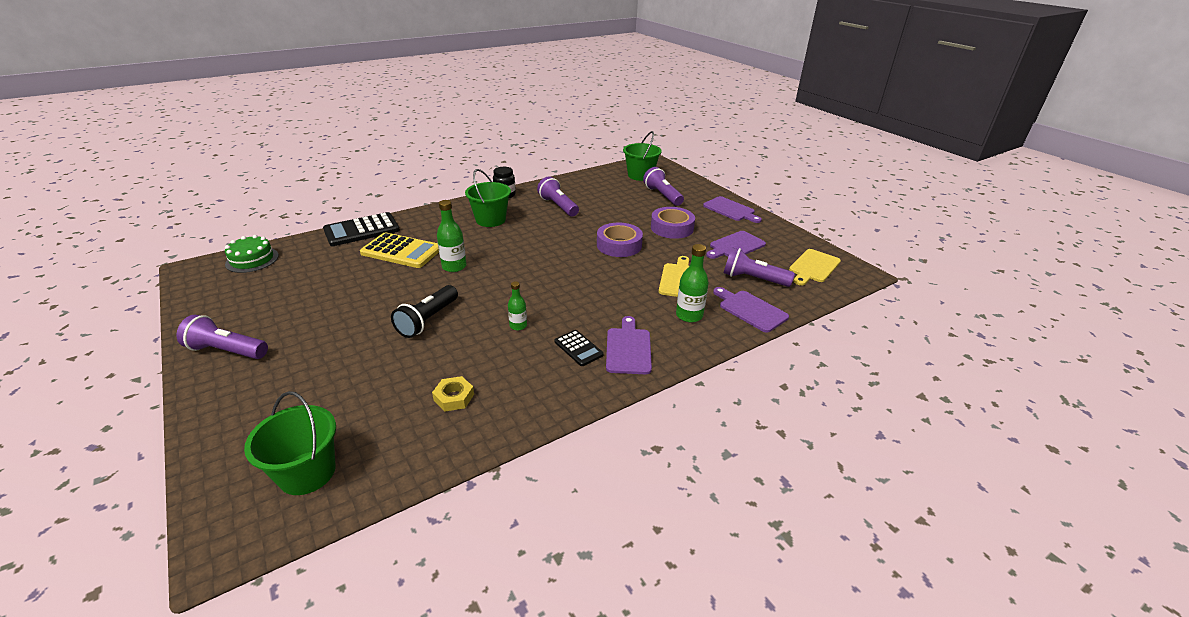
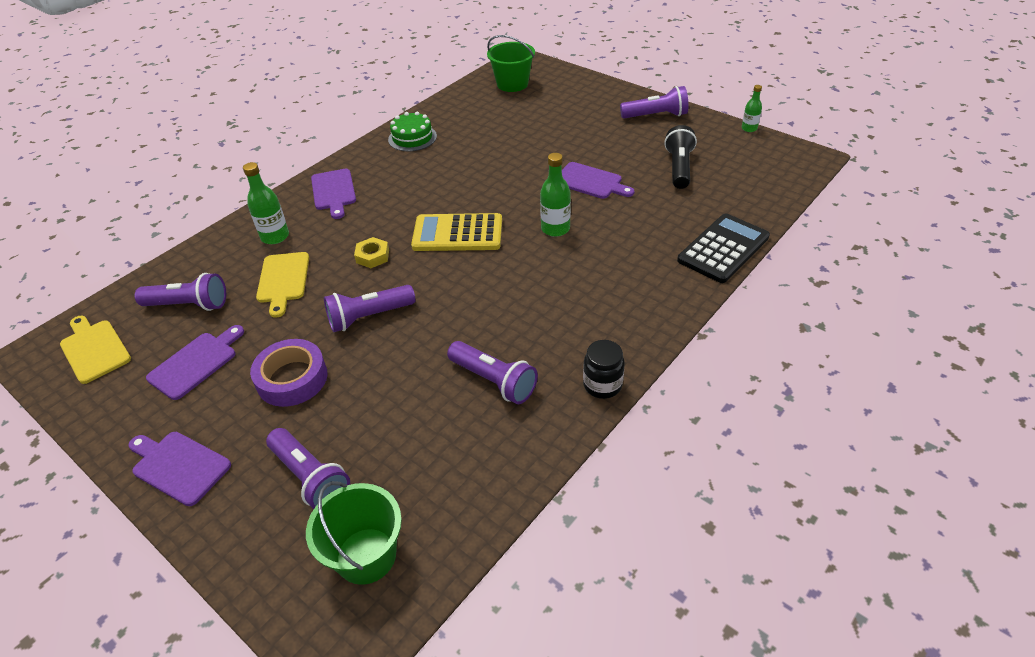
camera: 165 degrees right, 10 degrees up
green cake [225,235,279,273] -> green cake moved to [388,112,437,151]
yellow calculator [360,232,439,268] -> yellow calculator moved to [411,213,502,251]
black flashlight [391,285,458,338] -> black flashlight moved to [664,125,697,189]
yellow nut [432,376,474,412] -> yellow nut moved to [354,237,389,268]
green bucket [465,169,511,227] -> none
green bottle [508,281,527,330] -> green bottle moved to [742,85,762,132]
black calculator [554,330,604,366] -> none
purple tape [597,223,643,257] -> purple flashlight [324,285,415,332]
purple cutting board [713,287,789,333] -> purple cutting board moved to [562,162,634,199]
yellow cutting board [789,249,841,286] -> yellow cutting board turned 60 degrees counterclockwise [60,316,131,384]

